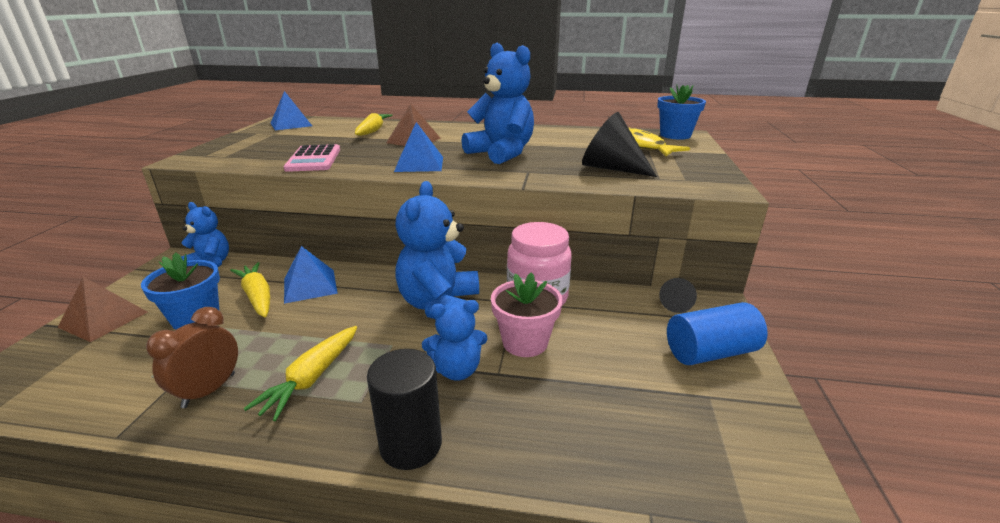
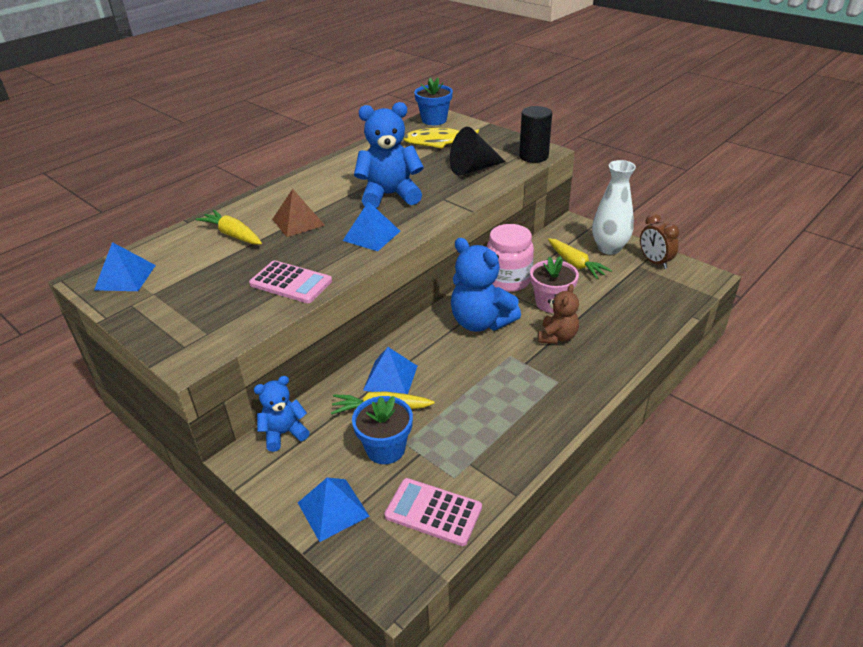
camera: 55 degrees left, 10 degrees up
brown pyramid [57,277,148,342] -> blue pyramid [298,478,370,542]
brown clock [146,307,238,408] -> brown clock moved to [640,214,679,269]
yellow carrot [244,326,357,421] -> yellow carrot moved to [548,238,612,279]
black cylinder [367,349,442,470] -> black cylinder moved to [519,106,552,163]
blue teddy bear [422,300,487,381] -> brown teddy bear [538,284,579,344]
black cone [659,278,697,313] -> none
blue cylinder [667,302,768,365] -> white vase [592,160,636,255]
none -> pink calculator [384,478,482,546]

